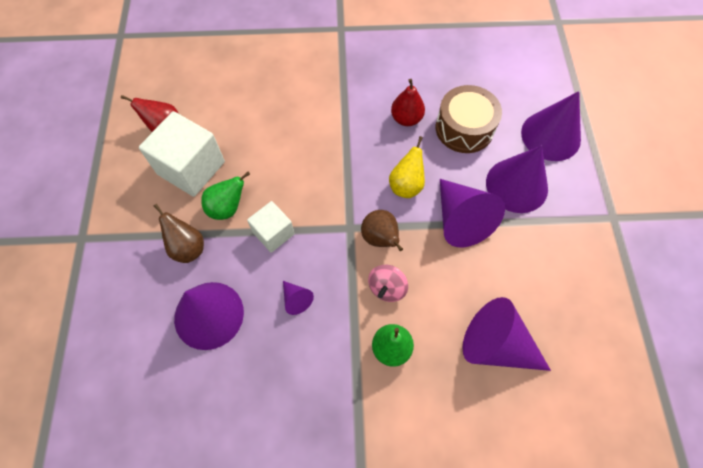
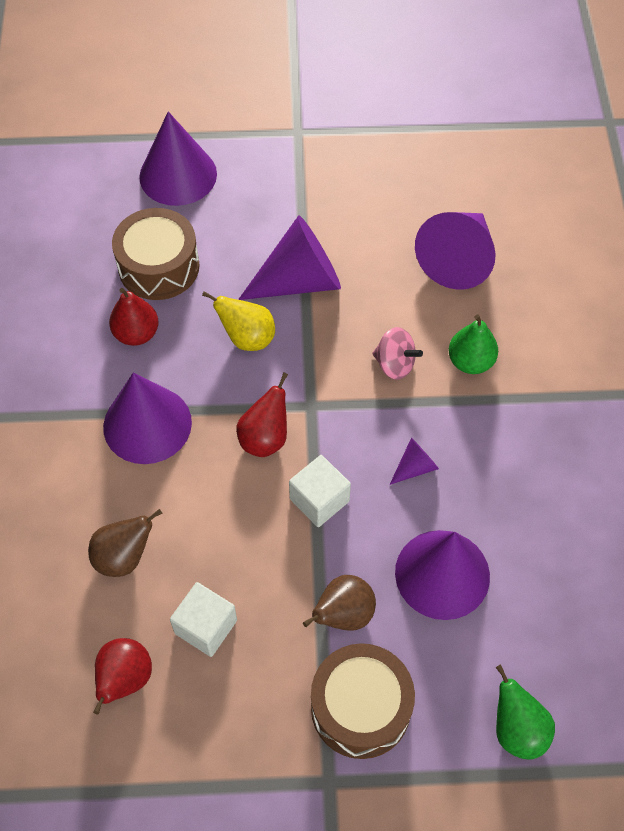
camera: 90 degrees left, 5 degrees down
white cube [139,111,225,197] -> white cube [170,582,237,657], size x0.59
green pear [201,172,250,220] -> green pear moved to [496,664,555,760]
brown pear [361,210,403,251] -> brown pear moved to [88,509,162,577]
purple cone [486,145,548,213] -> purple cone moved to [103,372,192,464]
none -> red pear [236,372,288,457]
none -> brown drum [311,643,415,759]

